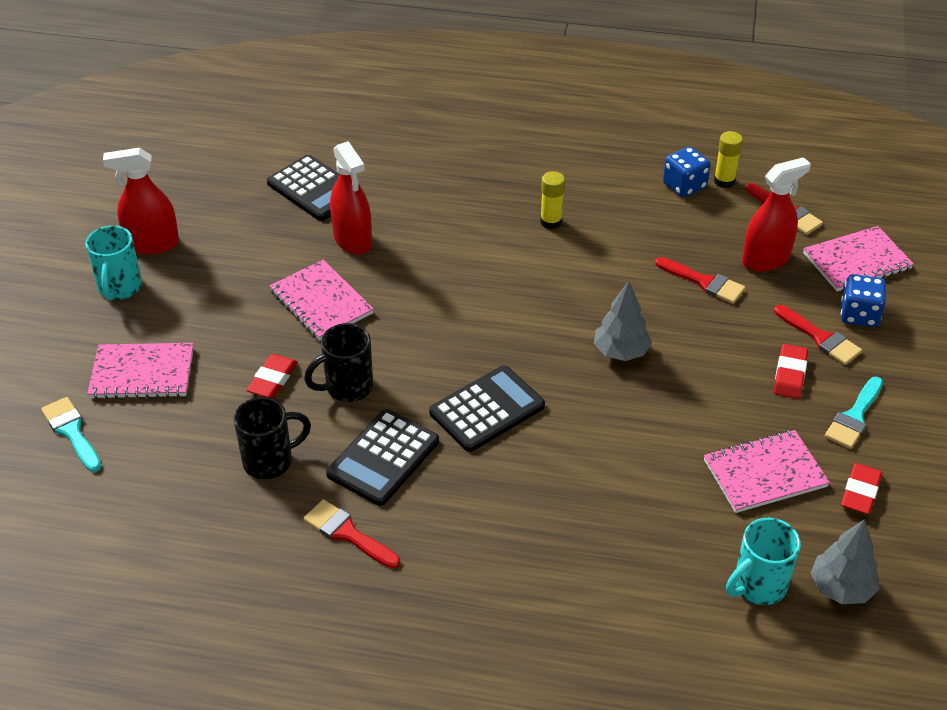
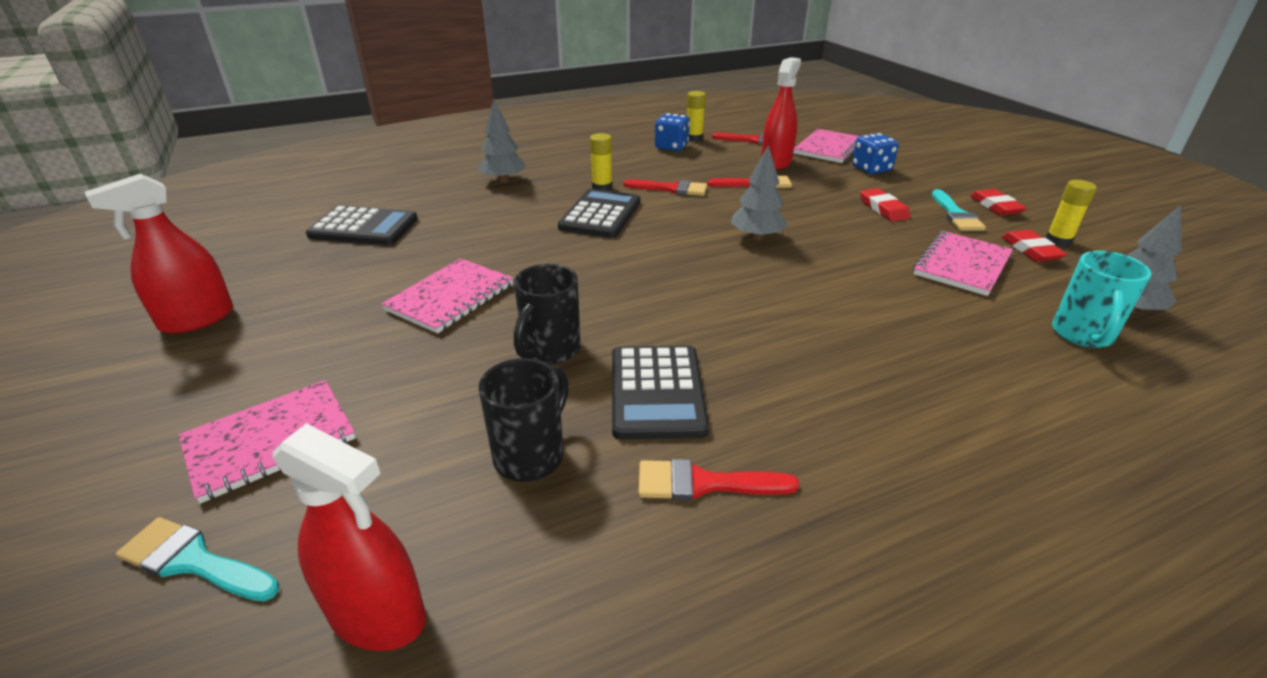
camera: 35 degrees left, 10 degrees down
turquoise mug [85,225,142,301] -> none
red eraser [246,354,298,399] -> red eraser moved to [970,189,1027,215]
pink notebook [270,260,374,341] -> pink notebook turned 75 degrees counterclockwise [381,258,514,334]
red spray bottle [330,141,372,255] -> red spray bottle moved to [273,423,426,651]
black calculator [429,365,545,452] -> black calculator moved to [558,189,640,238]
red brush [774,305,862,365] -> red brush moved to [624,179,707,196]
none -> grey tree [478,99,526,183]
none -> yellow glue stick [1045,180,1097,247]

